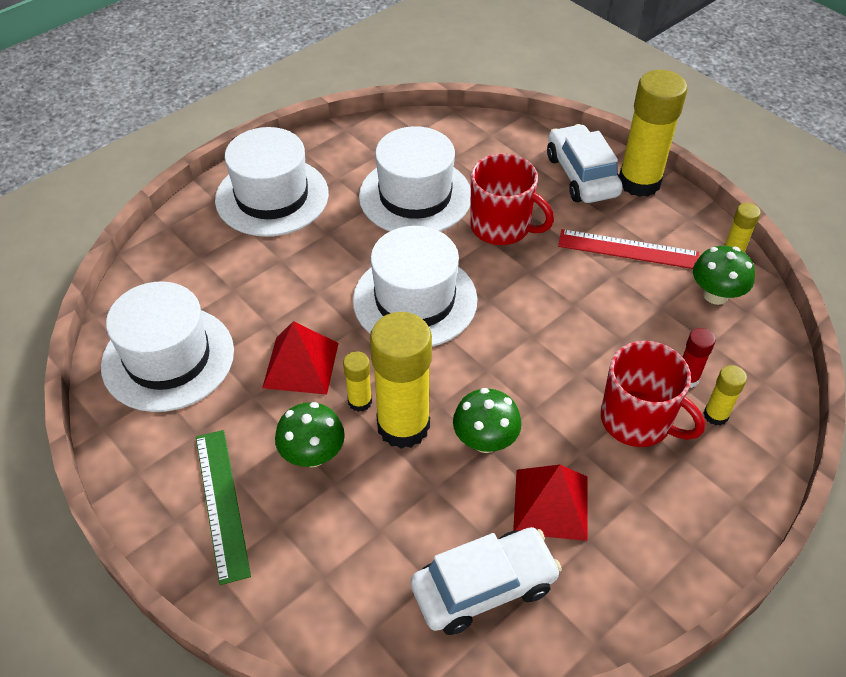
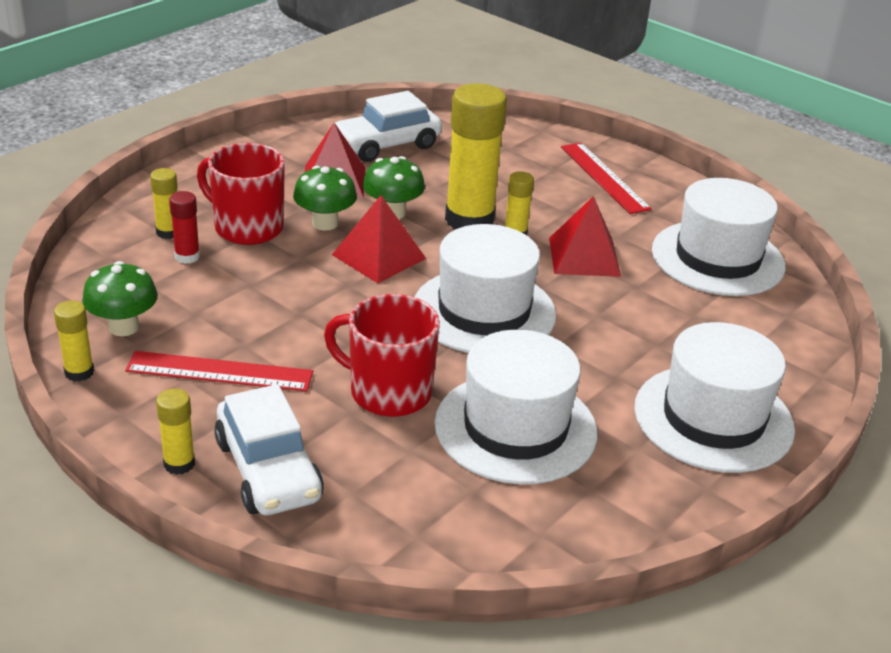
camera: 170 degrees right, 15 degrees down
green ruler [196,430,251,585] -> red ruler [561,143,652,214]
green mushroom [275,402,345,467] -> green mushroom moved to [293,166,357,231]
yellow glue stick [619,70,688,197] -> yellow glue stick [156,388,195,475], size x0.47
none -> red pyramid [332,195,426,283]

